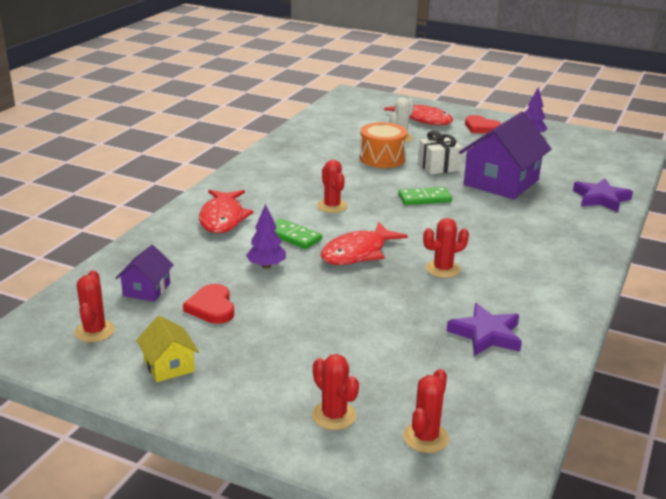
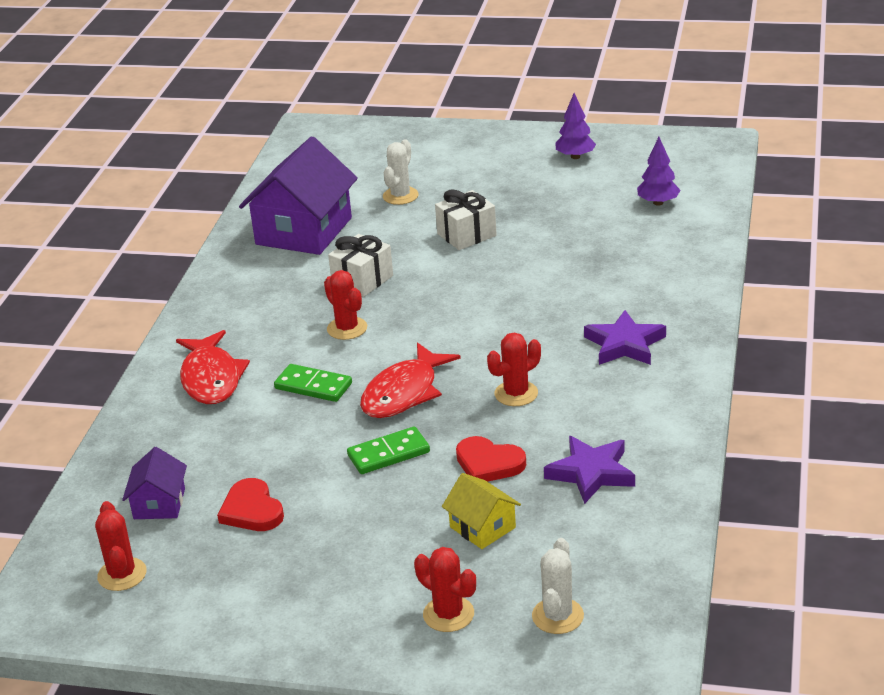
camera: 10 degrees left, 5 degrees up
yellow house [136,316,199,382] -> yellow house moved to [442,473,521,549]
purple tree [246,204,286,269] -> purple tree moved to [637,137,681,206]
orange drum [360,122,407,168] -> none
red fish [384,105,453,125] -> none
green domino [398,187,452,205] -> green domino moved to [347,426,430,474]
red cactus [403,369,449,453] -> white cactus [532,538,584,634]
purple house [459,111,552,200] -> purple house moved to [239,136,358,255]
red heart [465,115,502,133] -> red heart moved to [456,436,526,482]
purple star [573,178,633,212] -> purple star moved to [584,310,666,365]
none -> white gift [328,234,393,297]

